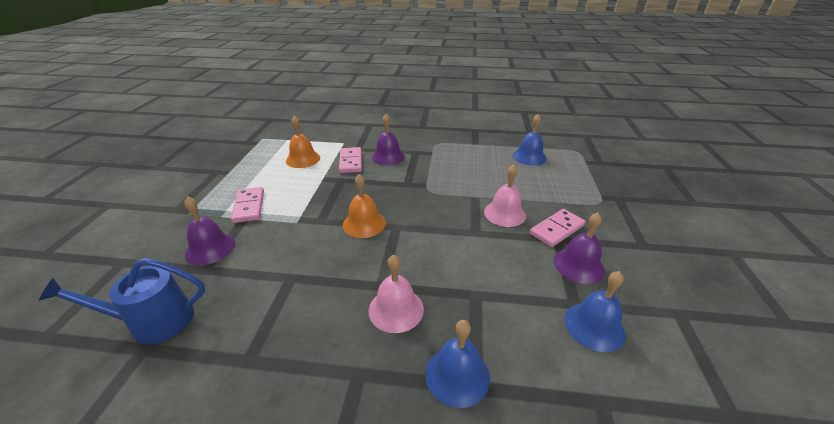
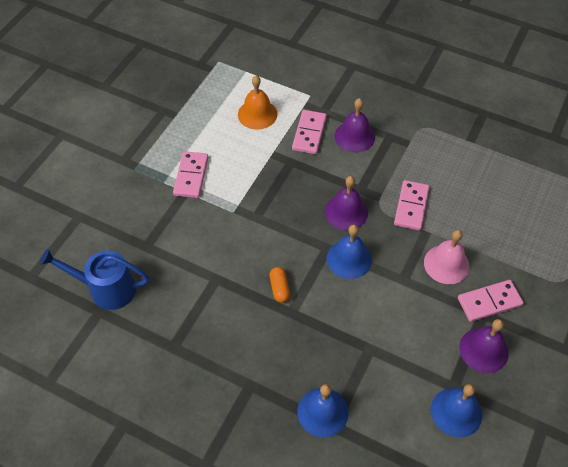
camera: 20 degrees right, 20 degrees up
purple bell [184,196,235,265] -> purple bell moved to [325,176,368,230]
orange bell [343,174,386,238] -> none
pink bell [369,255,424,333] -> none
blue bell [512,114,547,166] -> blue bell moved to [327,225,372,279]
none -> orange capsule [269,267,290,303]
none -> pink domino [394,180,429,231]

